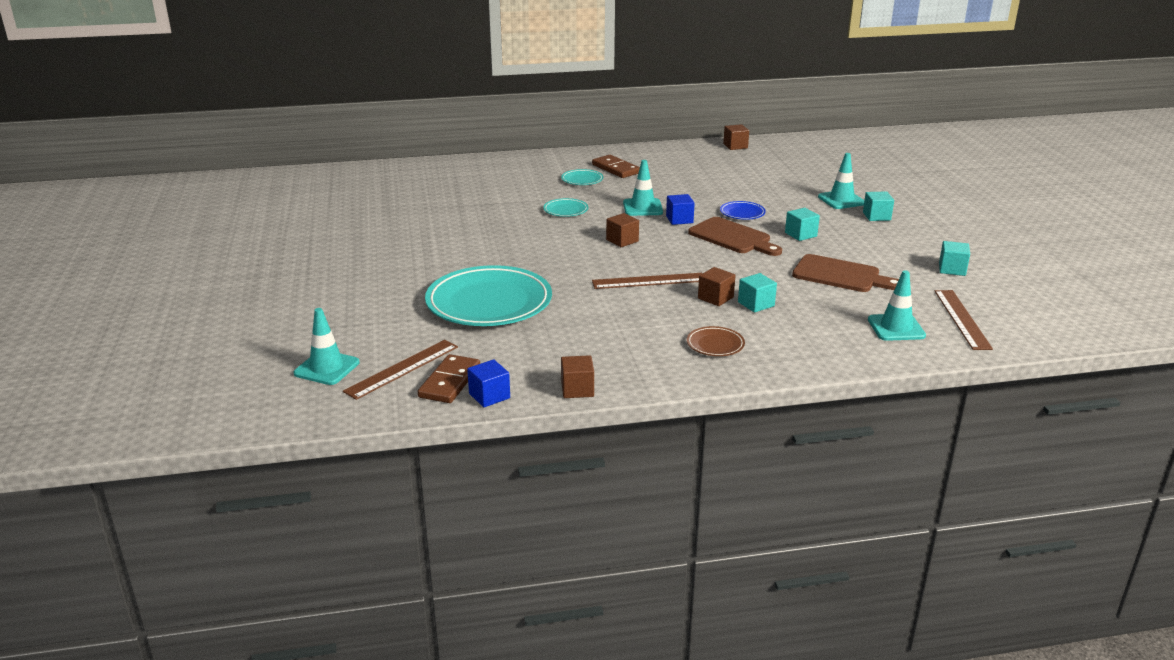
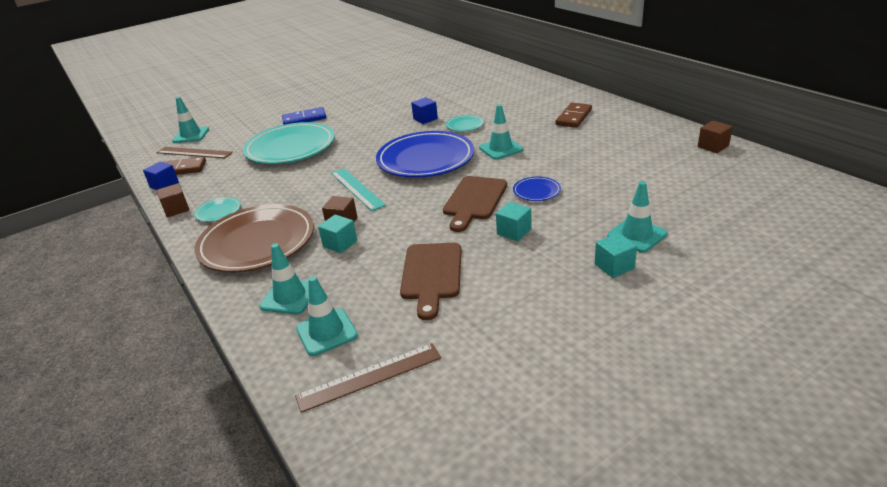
camera: 70 degrees right, 5 degrees up
turquoise plate [561,169,603,185] -> turquoise plate moved to [194,197,241,222]
brown ruler [592,273,702,289] -> turquoise ruler [331,168,386,211]
brown cube [606,213,639,247] -> blue plate [376,131,474,178]
blue cube [666,194,695,225] -> blue cube moved to [411,97,438,124]
brown plate [687,326,745,356] -> brown plate [195,204,314,272], size x2.34
turquoise cube [939,241,970,276] -> none
none -> turquoise traffic cone [259,243,309,314]
none -> blue domino [282,107,326,125]

